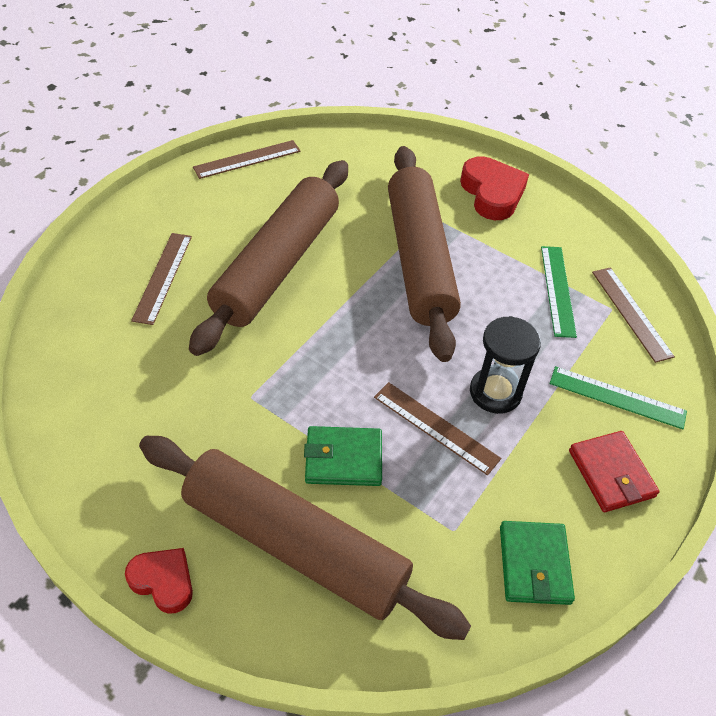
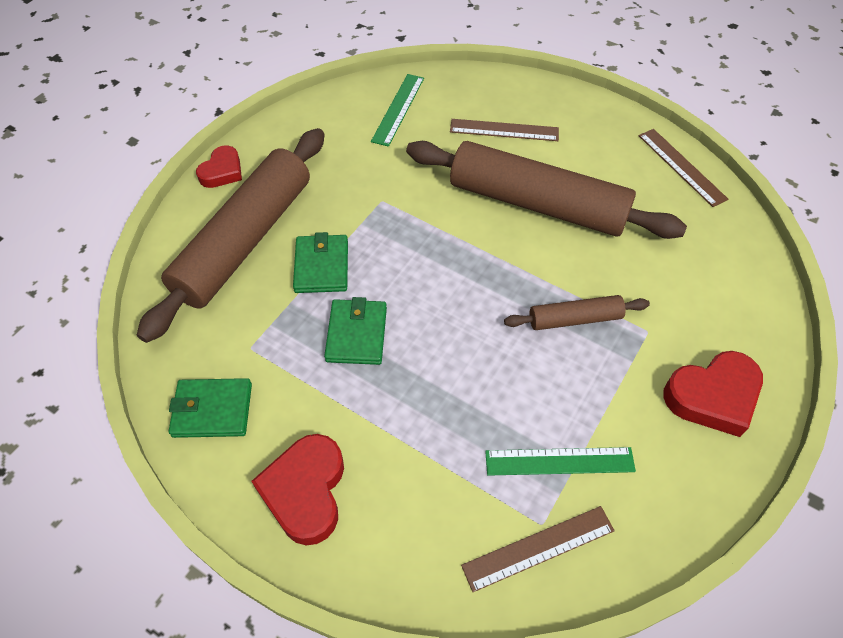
camera: 90 degrees right, 5 degrees up
brown ruler [374,382,501,475] -> green wallet [324,297,387,365]
brown rolling pin [388,146,461,362] -> brown rolling pin [504,295,650,330], size x0.47
black hourglass [470,316,541,414] -> none
green ruler [550,366,687,429] -> green ruler moved to [371,74,424,147]
red wallet [569,431,660,512] -> red heart [251,434,344,545]

